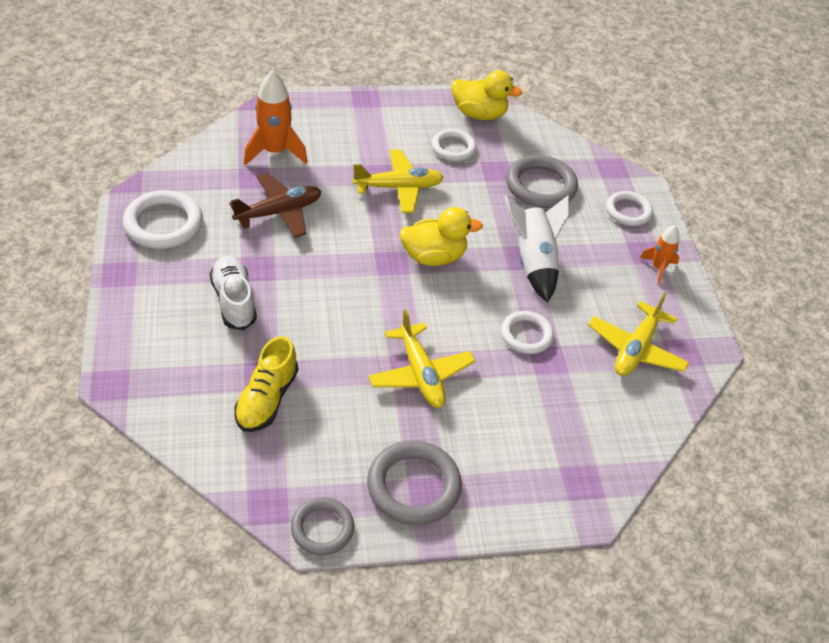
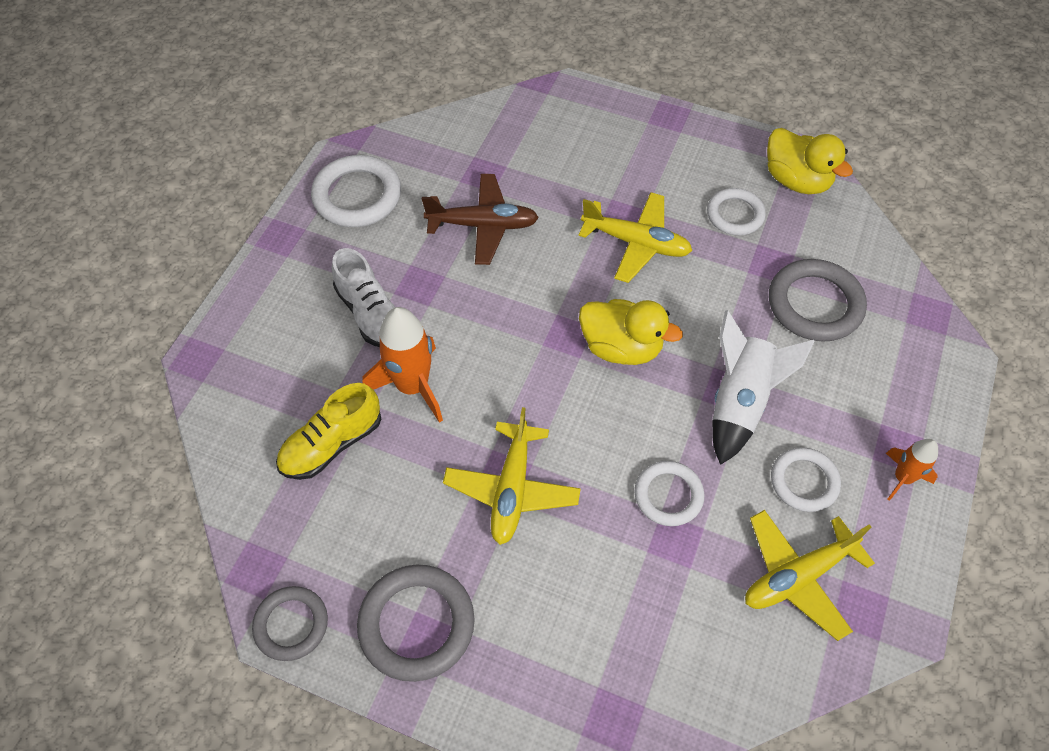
camera: 35 degrees right, 10 degrees up
white shoe [210,256,257,330] -> white shoe turned 135 degrees clockwise [332,248,395,347]
orange rocket [244,70,308,165] -> orange rocket moved to [362,307,443,423]
white ring [606,191,653,226] -> white ring moved to [771,447,841,512]

